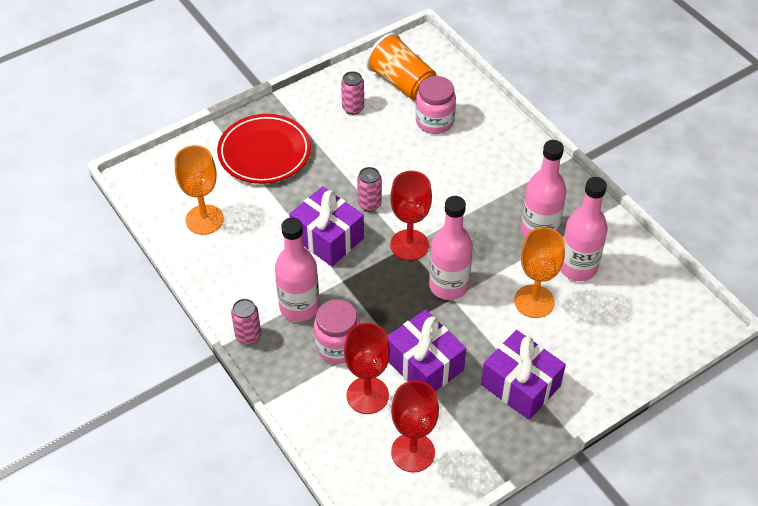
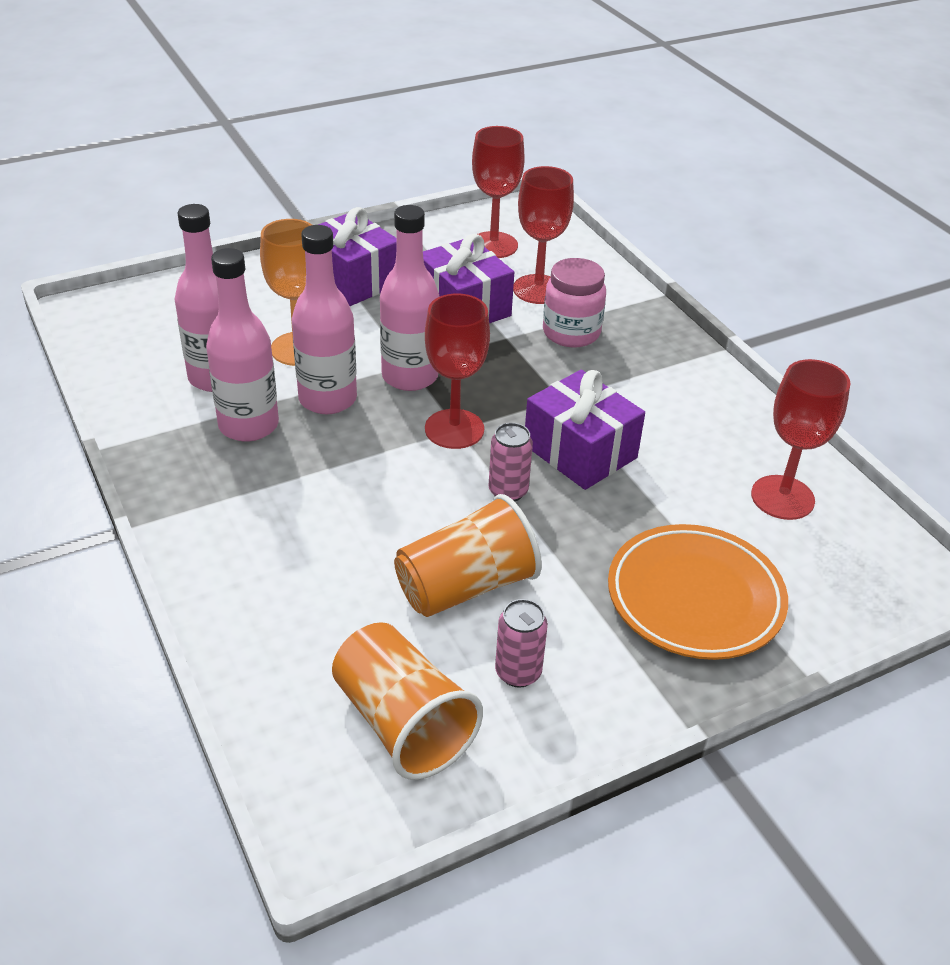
camera: 175 degrees left, 10 degrees down
orange goblet [175,145,224,235] -> red goblet [751,359,851,520]
red plate [217,114,311,184] -> orange plate [608,524,788,660]
pink can [231,299,261,344] -> none
pink bottle [275,217,319,322] -> pink bottle moved to [292,225,357,414]
pink jar [416,76,456,134] -> none
none -> orange cup [394,494,542,617]

